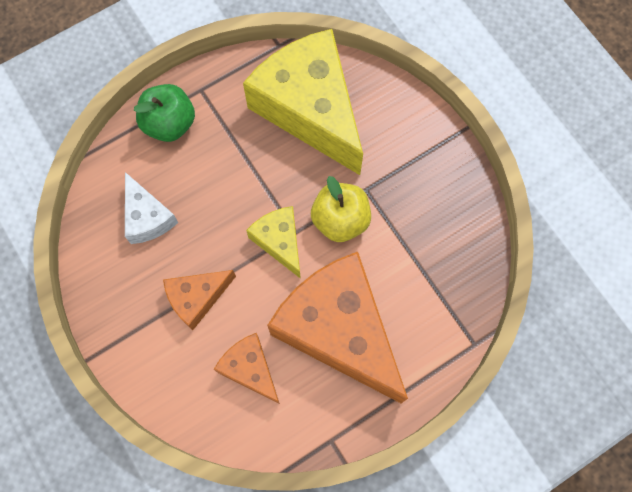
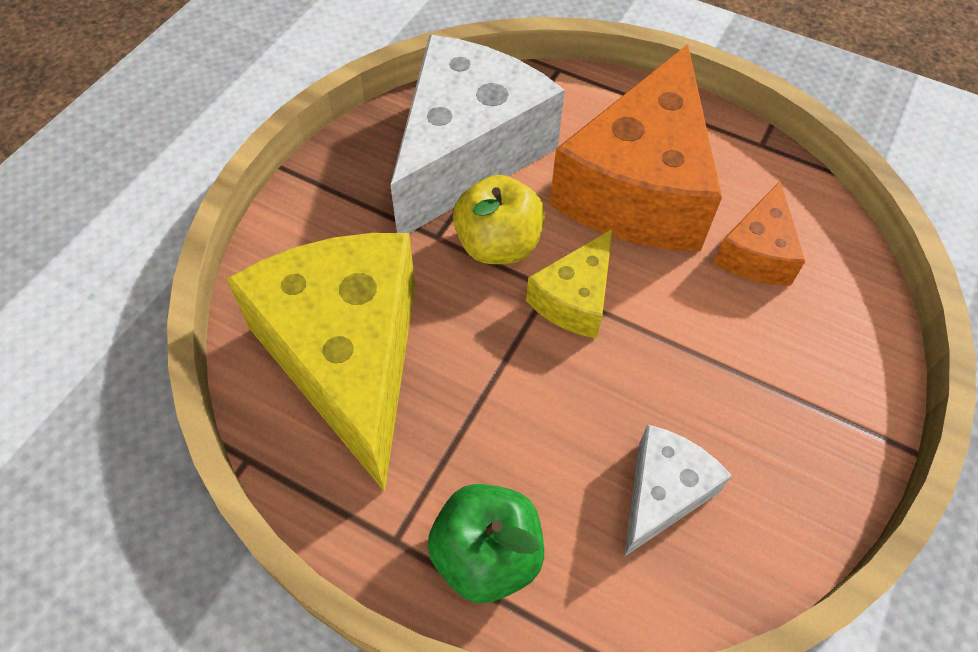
camera: 120 degrees left, 15 degrees down
orange cheese [163,270,236,330] -> none
yellow cheese [243,29,363,175] -> yellow cheese turned 135 degrees clockwise [226,233,415,492]
none -> white cheese [390,35,565,233]

